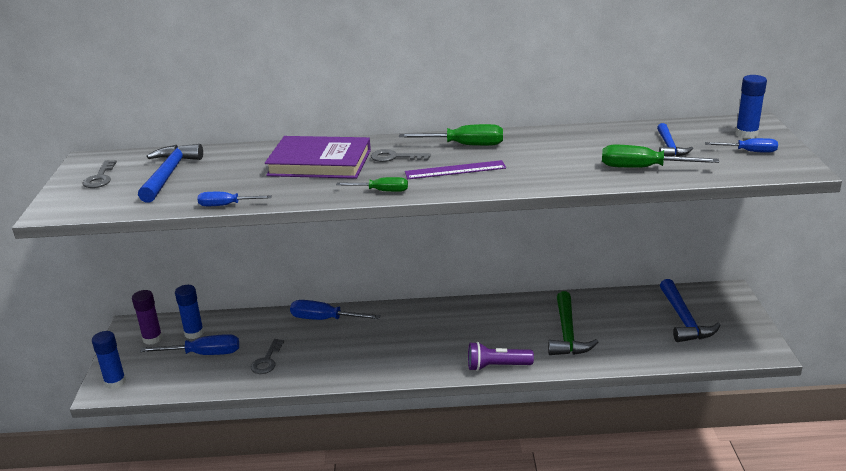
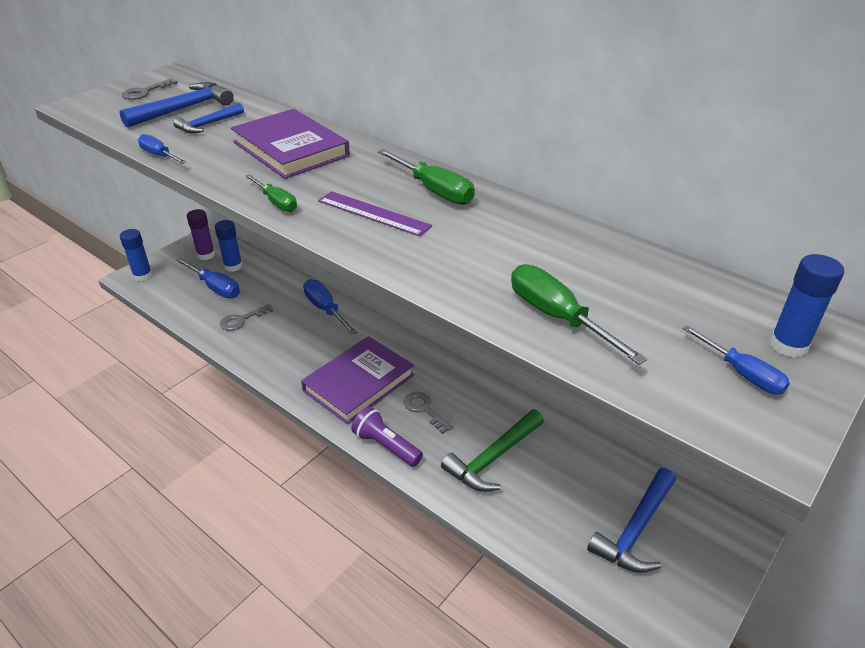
camera: 40 degrees right, 10 degrees up
grey key [371,149,431,162] -> grey key moved to [404,392,453,434]
blue hammer [657,123,693,157] -> blue hammer moved to [173,103,244,134]
none -> purple book [301,336,414,424]

